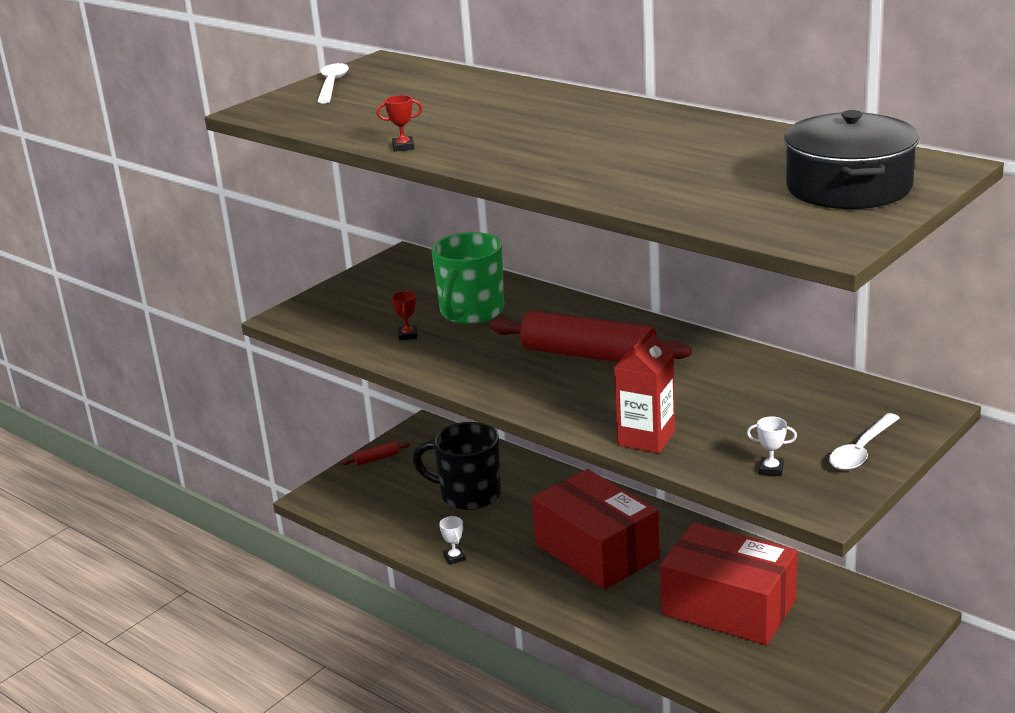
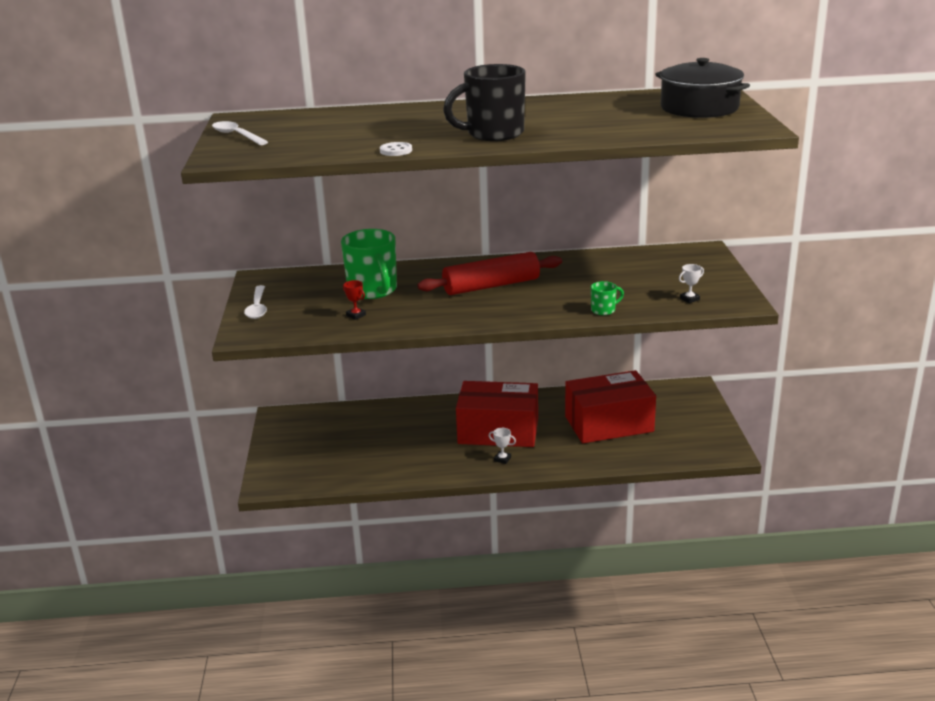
camera: 45 degrees left, 0 degrees up
red rolling pin [342,442,410,466] -> none
red trophy [376,95,422,152] -> white button [380,142,412,156]
black mug [413,422,501,510] -> black mug moved to [443,64,526,141]
white trophy [439,516,466,565] -> white trophy moved to [489,428,516,464]
red carton [614,327,675,454] -> green mug [591,281,624,315]
white spoon [829,413,900,470] -> white spoon moved to [244,285,267,319]

